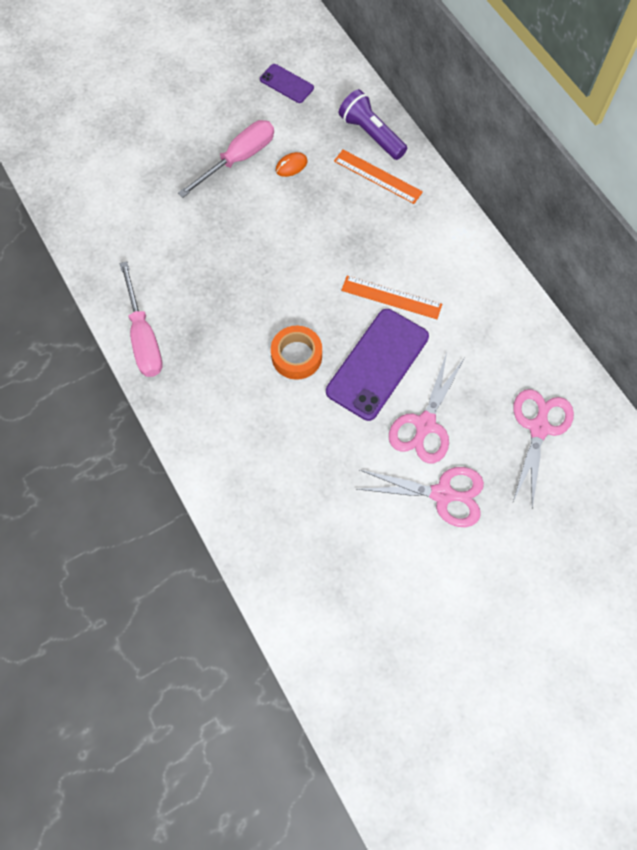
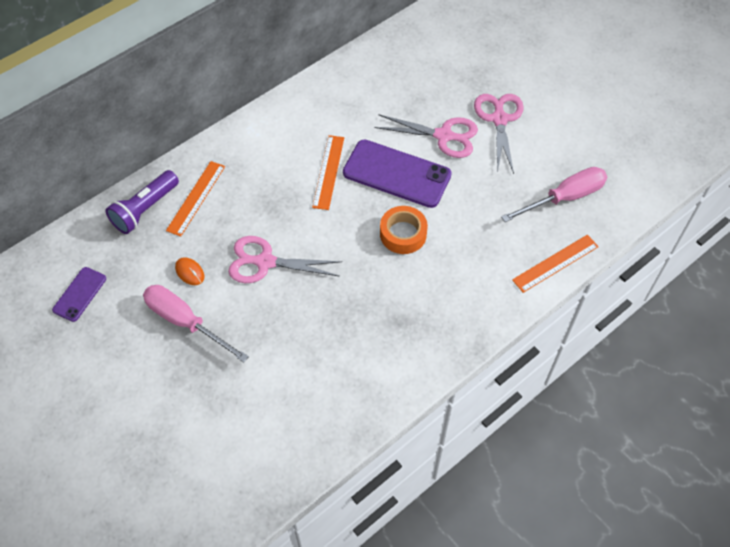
camera: 100 degrees left, 10 degrees down
pink screwdriver [120,261,163,377] -> pink screwdriver moved to [501,167,607,222]
pink scissors [513,389,574,508] -> pink scissors moved to [228,236,342,283]
none -> orange ruler [512,235,599,293]

